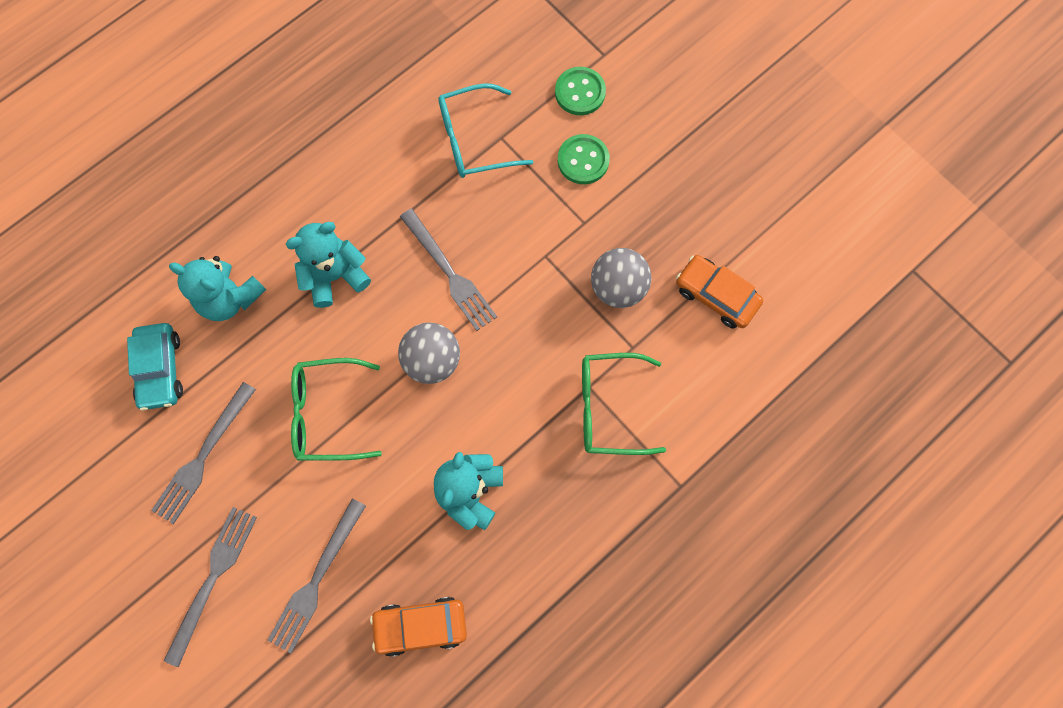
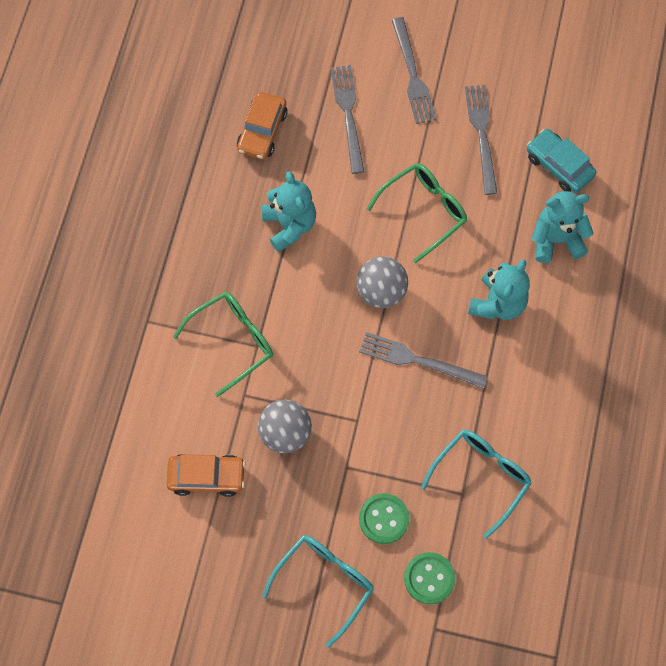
camera: 145 degrees right, 5 degrees down
orange car [370,597,467,657] -> orange car turned 150 degrees clockwise [237,92,287,160]
none -> turquoise glasses [262,535,374,648]

